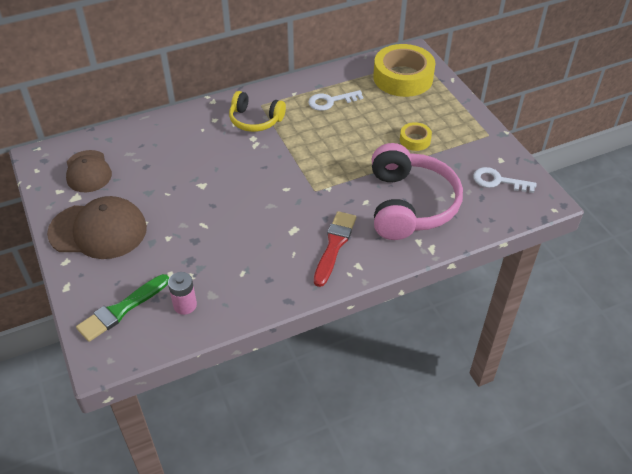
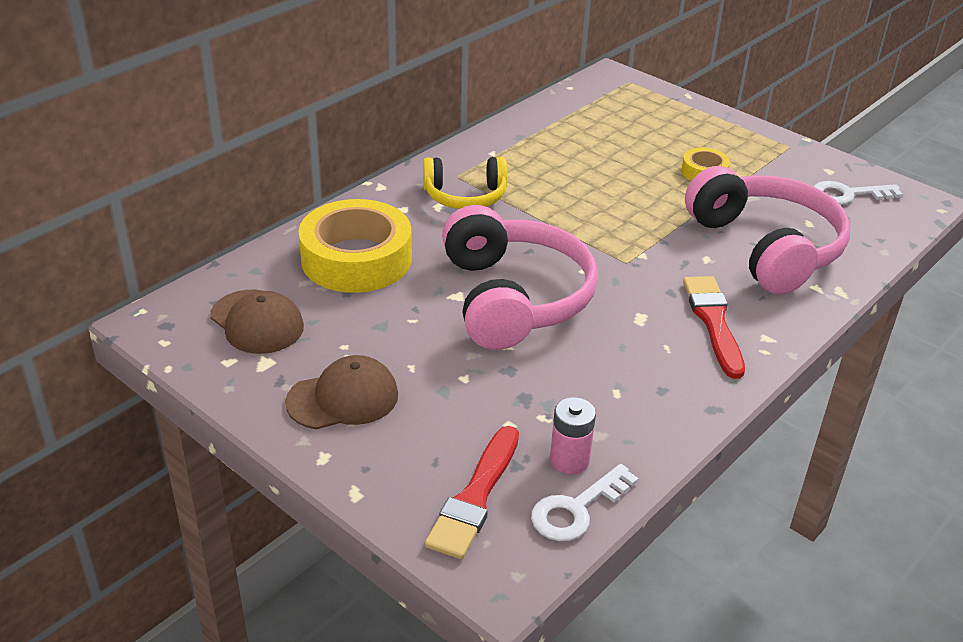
camera: 25 degrees left, 10 degrees down
brown cap [47,196,147,259] -> brown cap [285,355,398,430], size x0.66
green brush [76,274,169,342] -> red brush [425,426,519,559]
white key [308,90,363,111] -> white key moved to [531,464,639,541]
yellow tape [373,44,435,97] -> yellow tape moved to [299,199,412,293]
none -> pink headphones [442,205,598,350]

